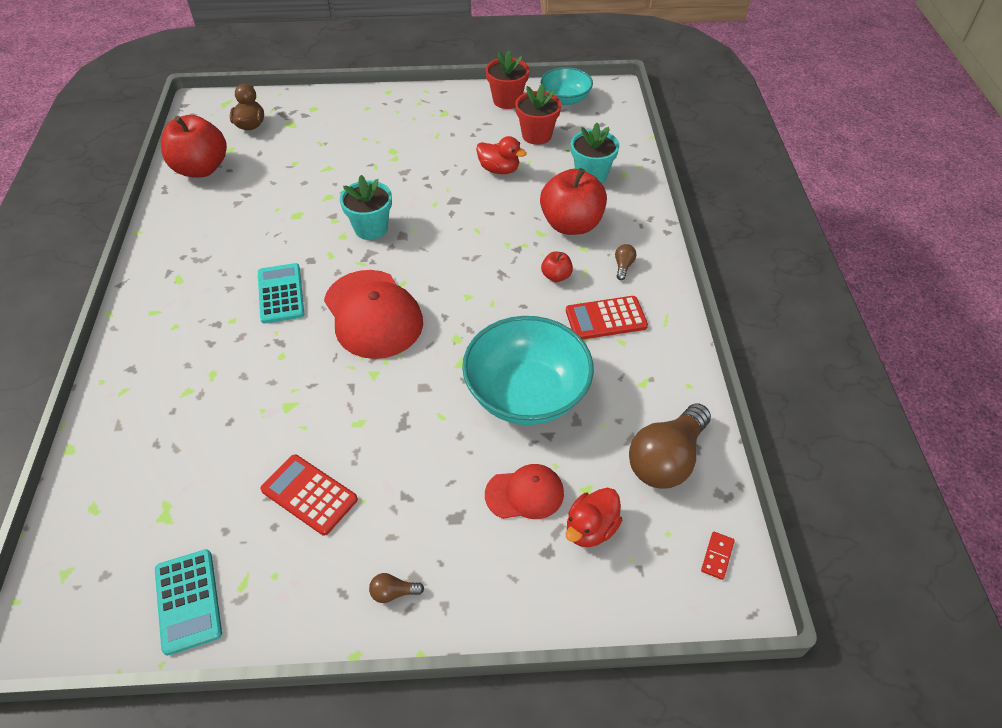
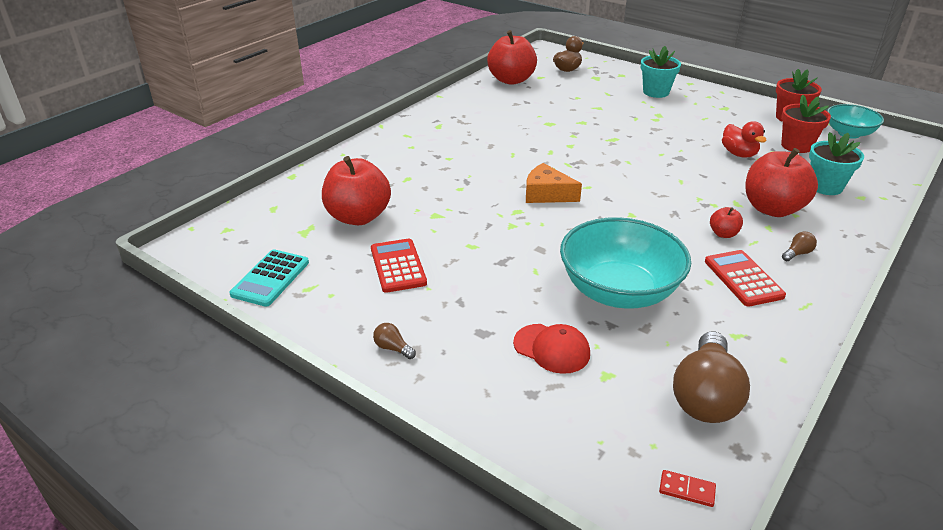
camera: 40 degrees right, 15 degrees down
turquoise calculator [258,263,304,324] -> none
red cap [324,270,423,359] -> orange cheese [526,163,582,203]
turquoise flower pot [340,175,392,240] -> turquoise flower pot moved to [641,46,681,98]
red calculator [566,296,648,340] -> red calculator turned 45 degrees clockwise [705,250,786,307]
red duck [566,488,622,547] -> none
brown light bulb [629,403,711,489] -> brown light bulb turned 60 degrees counterclockwise [673,331,750,423]
red domino [701,532,735,580] -> red domino turned 45 degrees clockwise [659,470,716,507]
none -> red apple [322,156,391,225]

